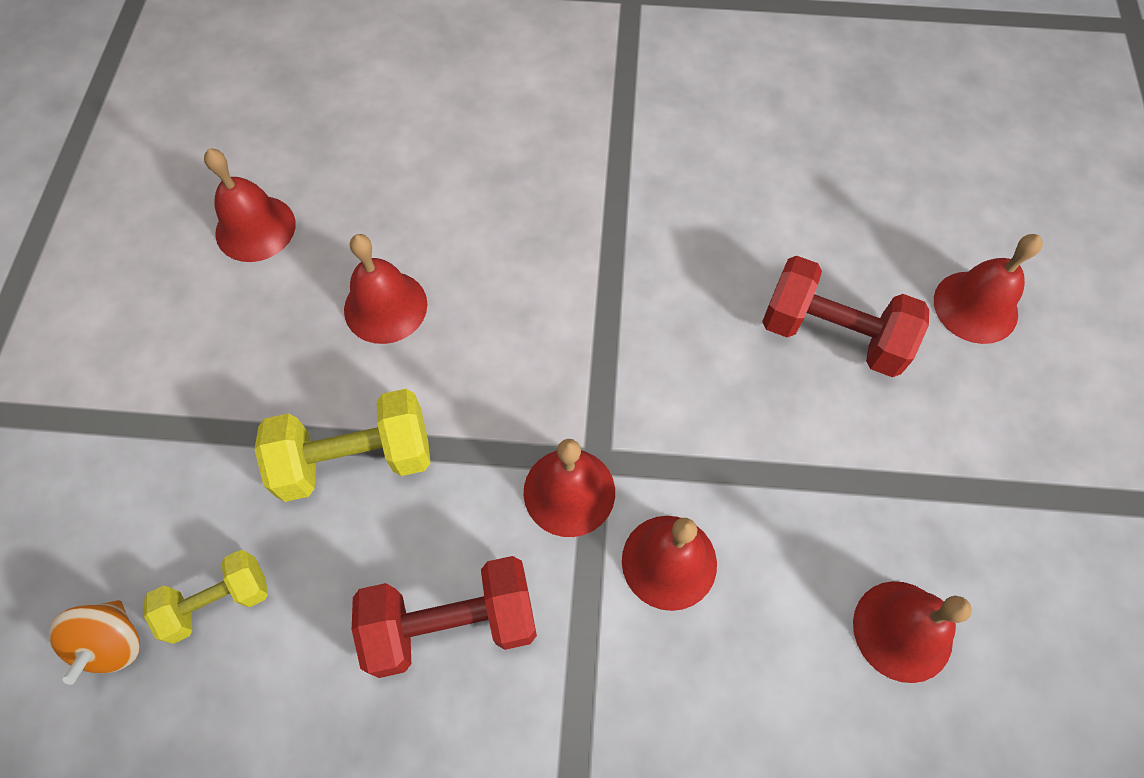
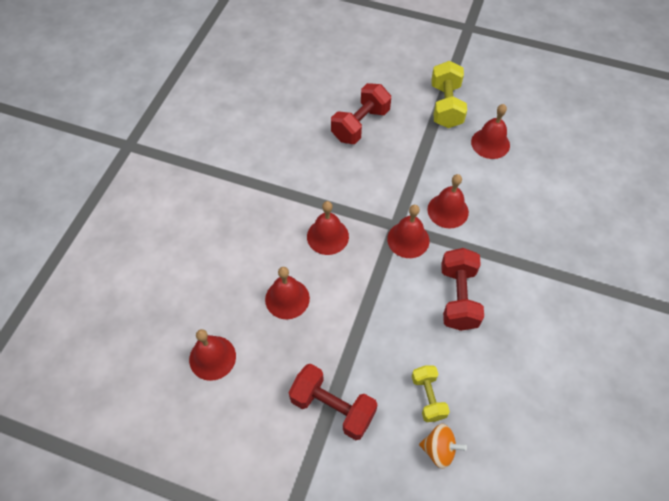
camera: 75 degrees left, 5 degrees down
yellow dumbbell [254,389,430,502] -> yellow dumbbell moved to [431,61,467,128]
red bell [934,234,1043,344] -> red bell moved to [307,201,349,255]
none -> red dumbbell [289,364,377,440]

